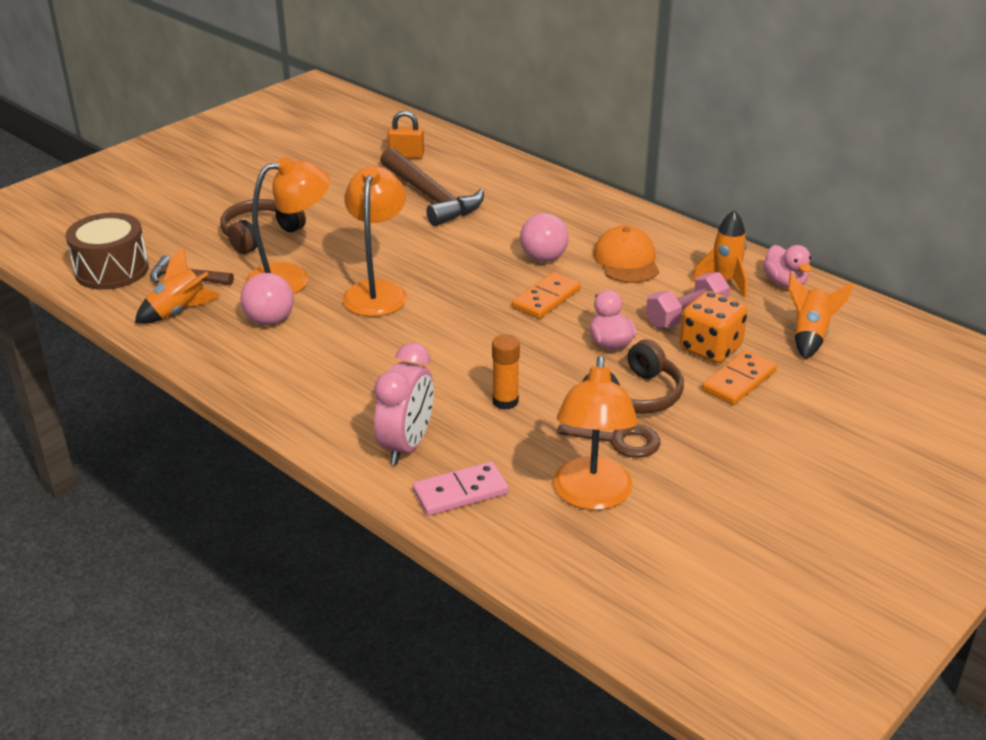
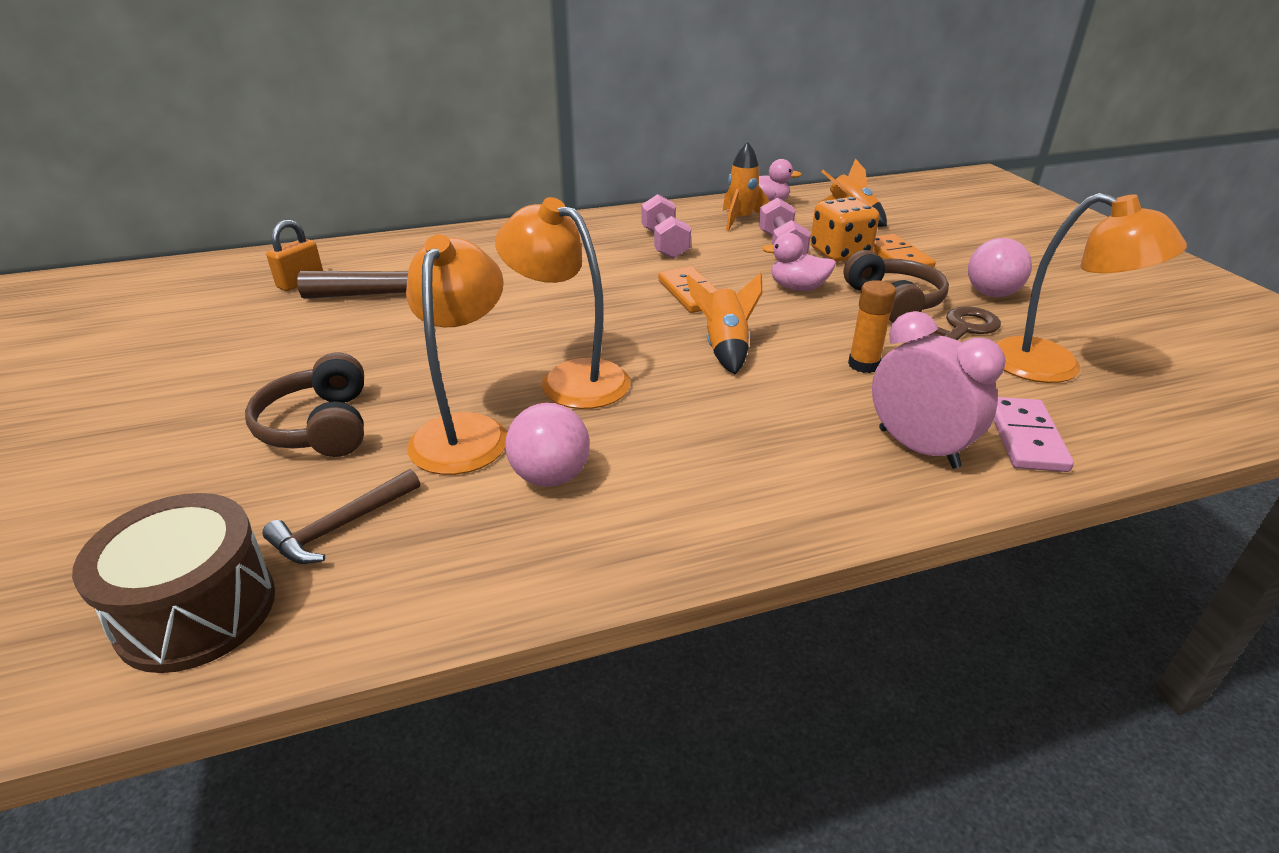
camera: 60 degrees left, 0 degrees up
orange rocket [135,247,221,324] -> orange rocket moved to [686,272,762,374]
pink ball [520,213,569,262] -> pink ball moved to [968,238,1032,297]
orange cap [593,226,659,283] -> pink dumbbell [642,194,691,259]

